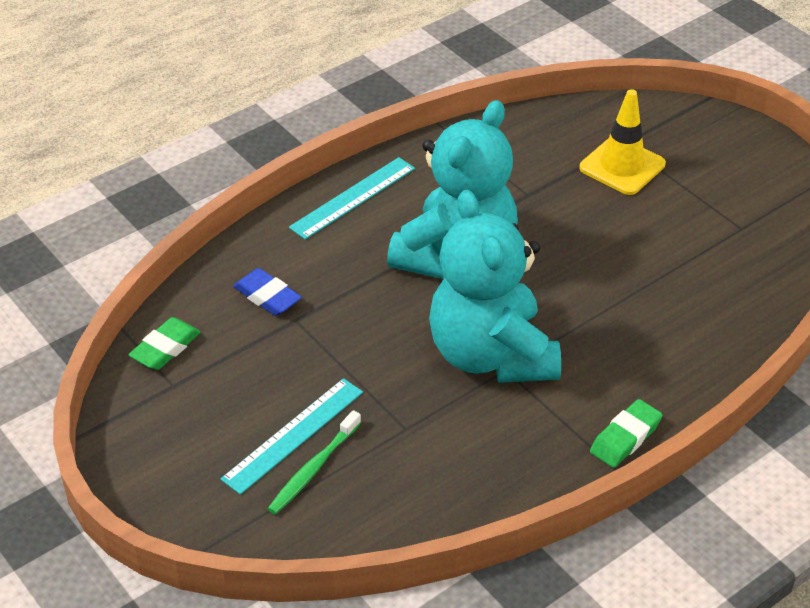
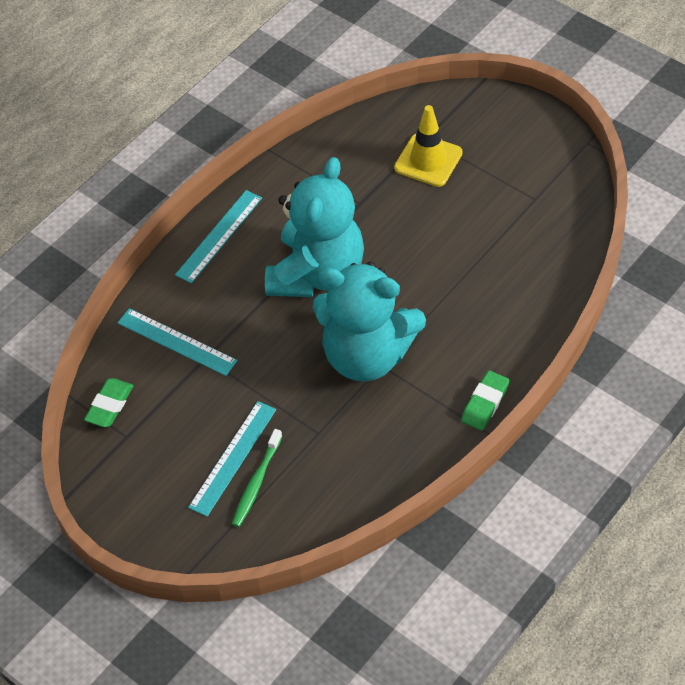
camera: 10 degrees left, 10 degrees up
blue eraser [233,268,302,316] -> turquoise ruler [118,308,238,376]
turquoise teddy bear [429,190,561,383] -> turquoise teddy bear turned 45 degrees counterclockwise [313,262,426,381]

